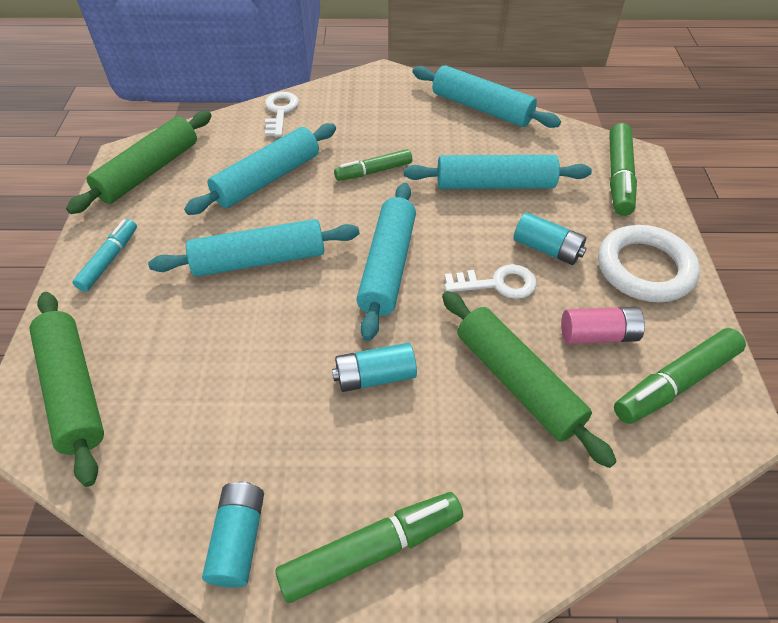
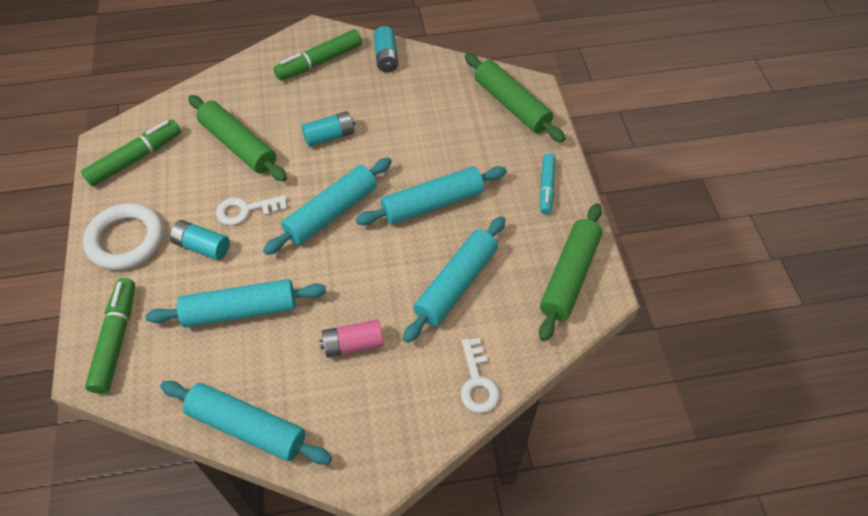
camera: 170 degrees right, 5 degrees up
green marker [334,149,412,181] -> none
turquoise rolling pin [357,183,416,341] -> turquoise rolling pin turned 45 degrees clockwise [263,157,392,255]
pink battery [561,307,645,344] -> pink battery moved to [319,319,384,357]

